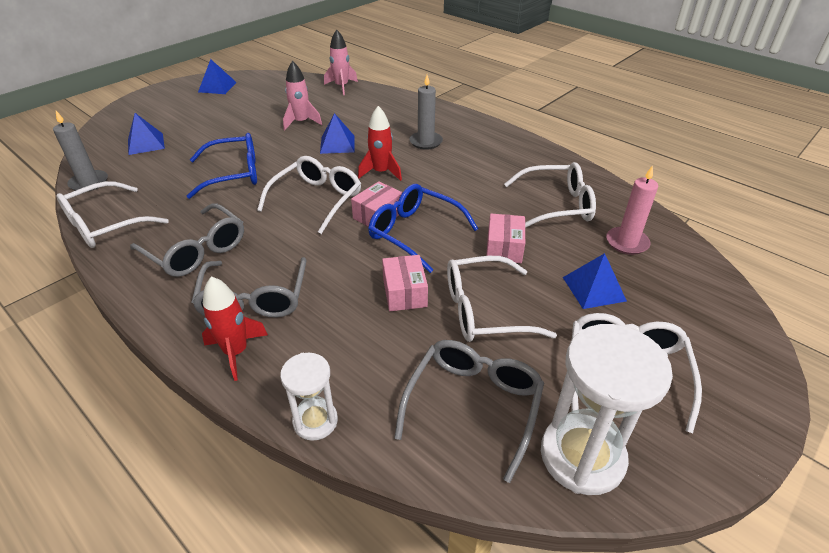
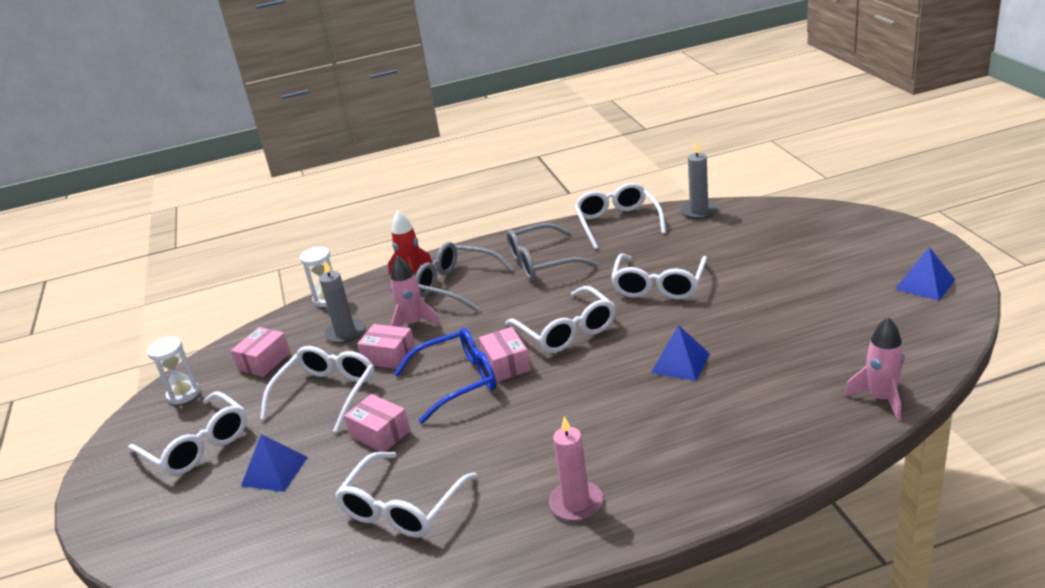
camera: 125 degrees right, 10 degrees down
blue pyramid [128,113,165,155] -> none
blue glasses [186,133,257,199] -> white glasses [611,254,707,300]
pink rocket [283,61,322,130] -> pink rocket moved to [390,255,440,327]
red rocket [358,106,402,181] -> none
grey glasses [394,340,544,483] -> pink box [231,327,291,377]
grey candle [409,75,443,150] -> grey candle moved to [319,261,365,344]
white hourglass [541,324,673,495] -> white hourglass [147,337,200,405], size x0.56
pink candle [606,165,658,255] -> pink candle moved to [549,416,603,521]

